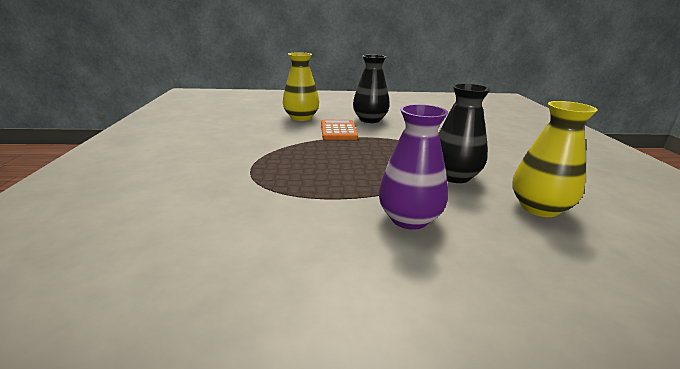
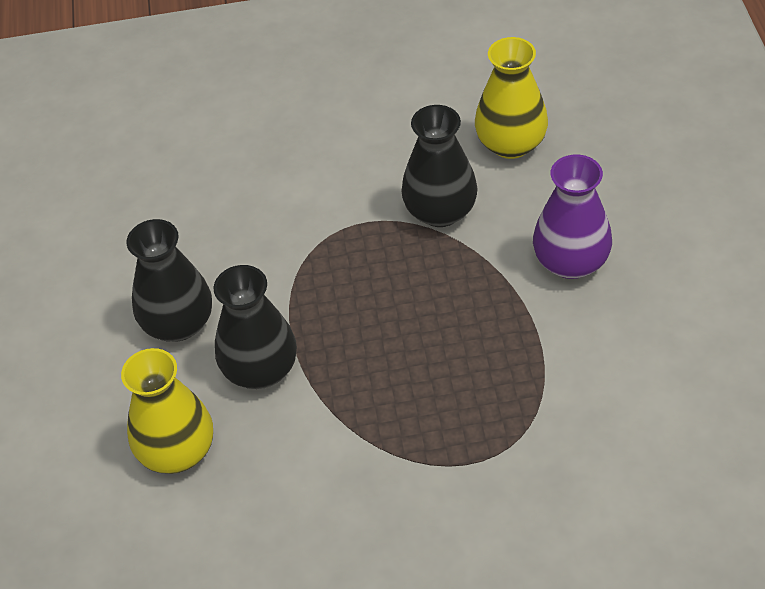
camera: 90 degrees left, 25 degrees up
orange calculator [321,120,358,140] -> black vase [214,265,297,389]

